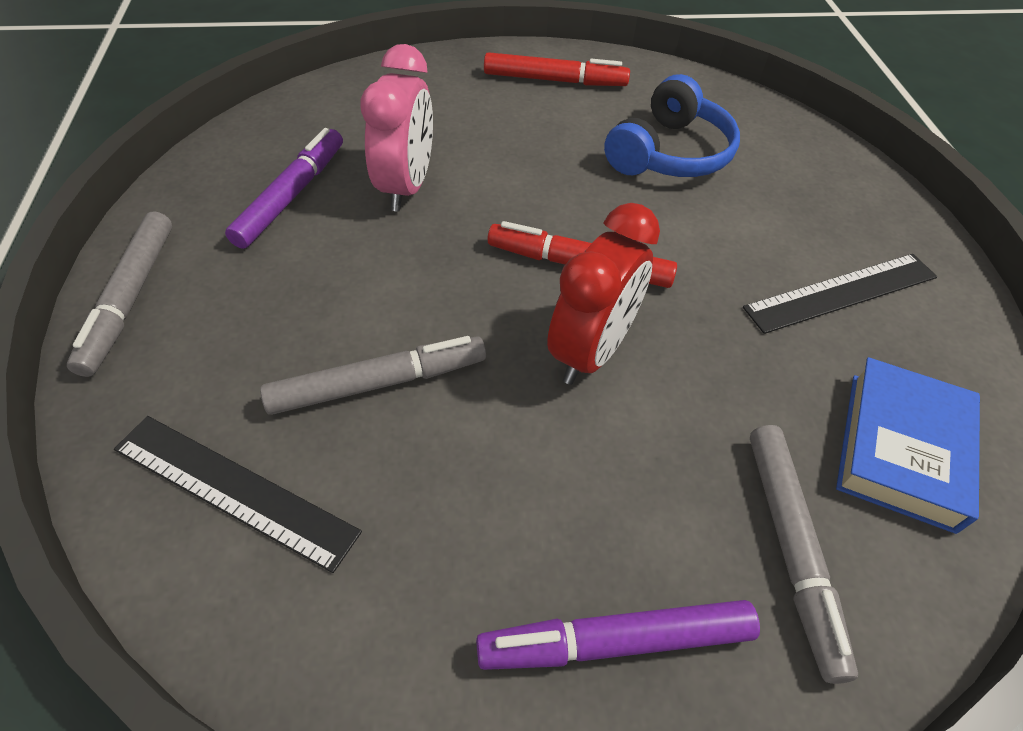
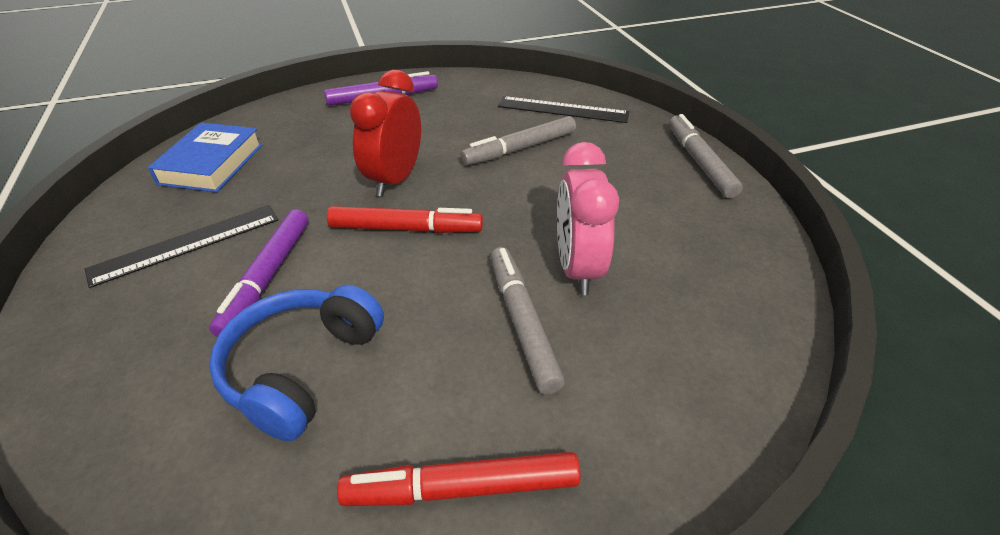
camera: 170 degrees right, 10 degrees down
purple marker [225,128,343,249] -> purple marker moved to [209,209,309,337]
grey marker [750,425,858,684] -> grey marker moved to [491,247,565,395]

